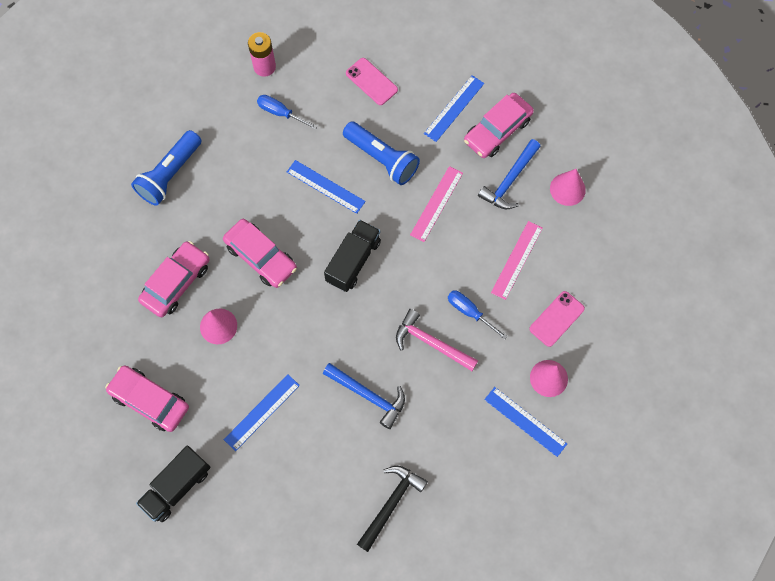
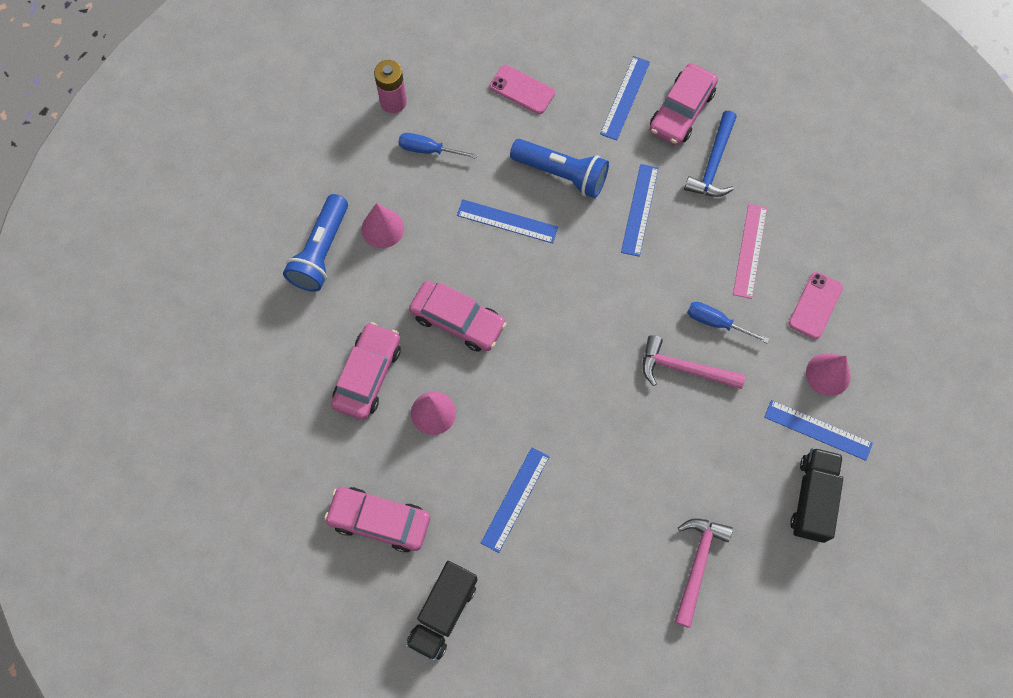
camera: 15 degrees left, 0 degrees up
blue hammer [323,363,405,429] -> none
black truck [324,220,381,292] -> black truck moved to [790,448,843,543]
black hammer [357,466,428,552] -> pink hammer [675,518,733,628]
pink ruler [410,166,463,242] -> blue ruler [621,164,659,257]
pink cone [550,169,586,206] -> pink cone moved to [362,203,404,248]

